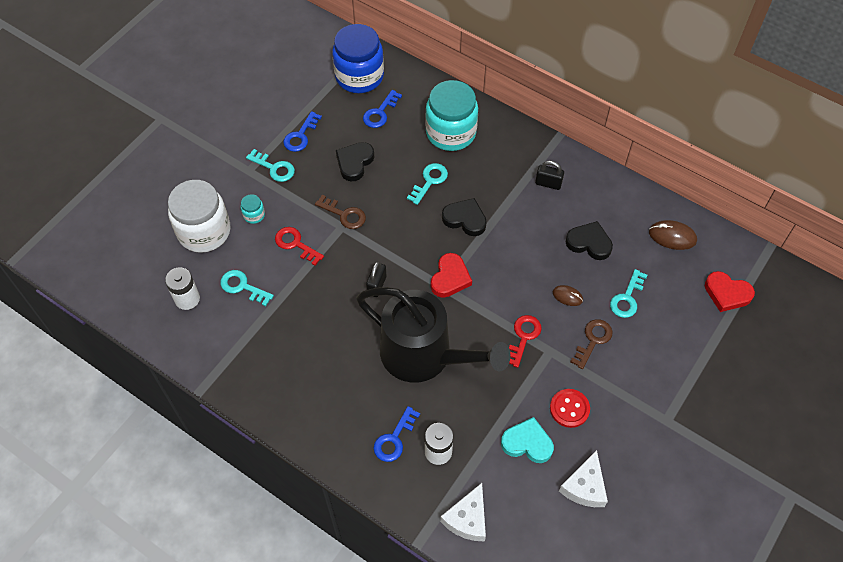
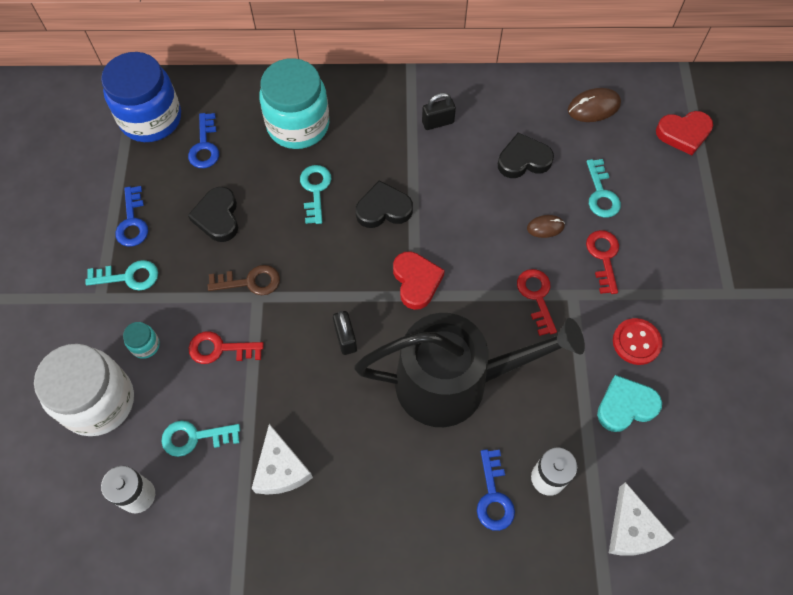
camera: 35 degrees left, 5 degrees up
white cheese [559,450,608,507] -> white cheese moved to [251,424,313,495]
brown key [570,319,613,369] -> red key [586,230,619,294]

